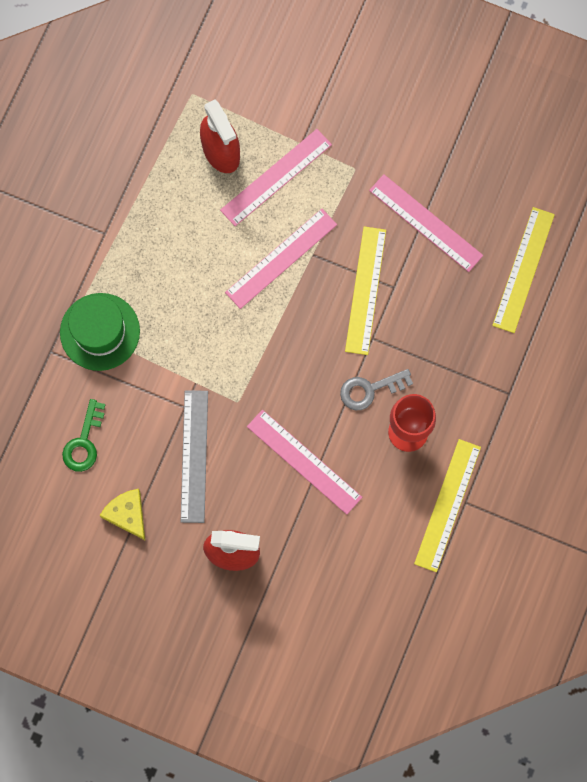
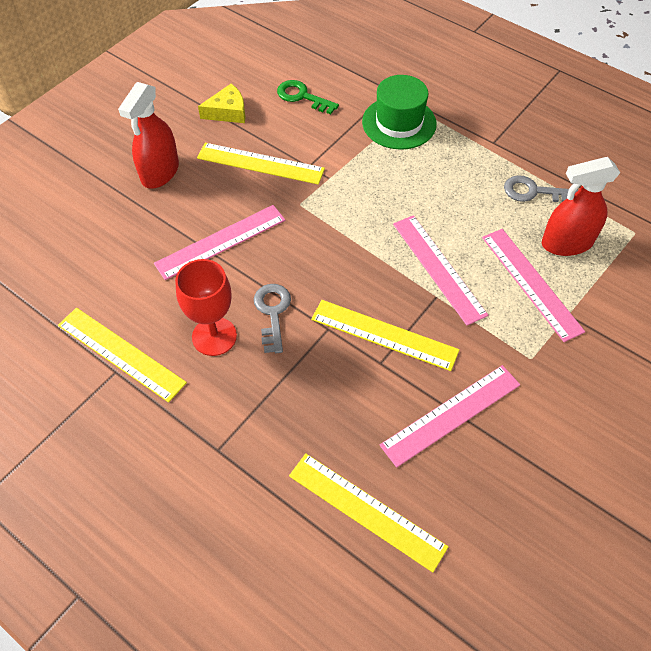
camera: 105 degrees right, 20 degrees down
grey ruler [181,390,208,523] -> yellow ruler [197,143,325,185]
none -> grey key [504,175,578,202]

